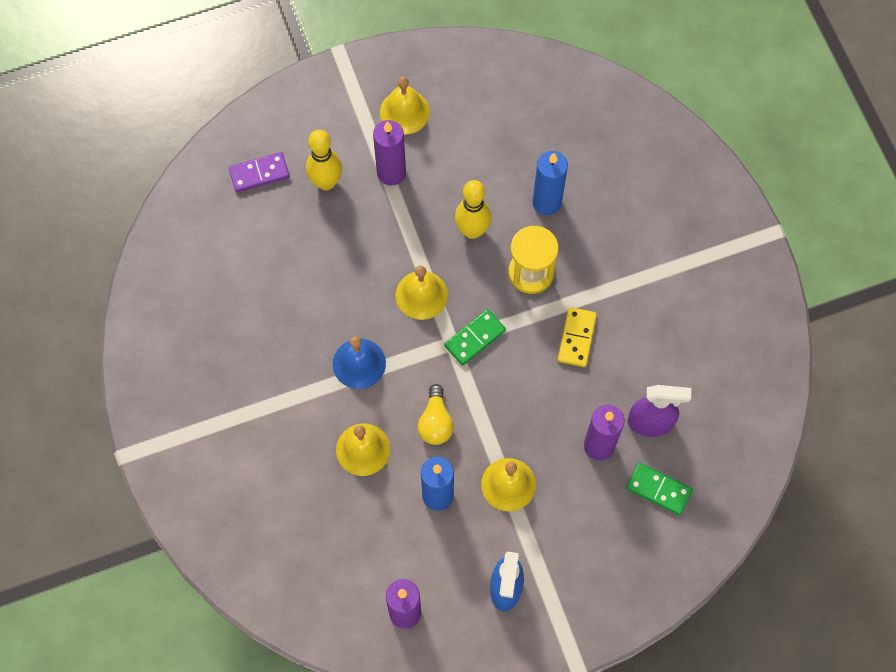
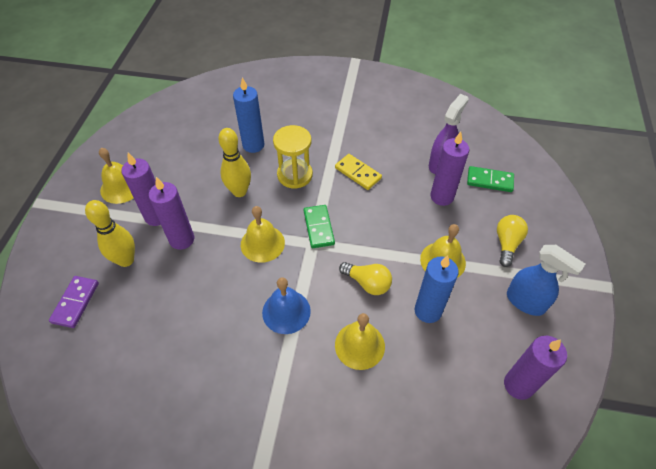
camera: 60 degrees left, 15 degrees down
green domino [626,463,693,515] -> green domino turned 45 degrees clockwise [467,166,514,192]
none -> purple candle [149,177,194,250]
none -> yellow light bulb [497,215,528,267]

